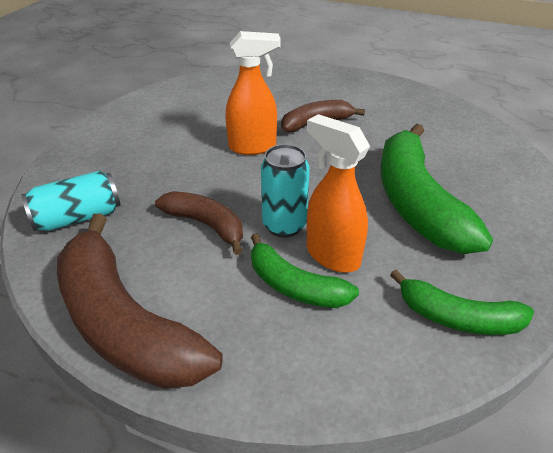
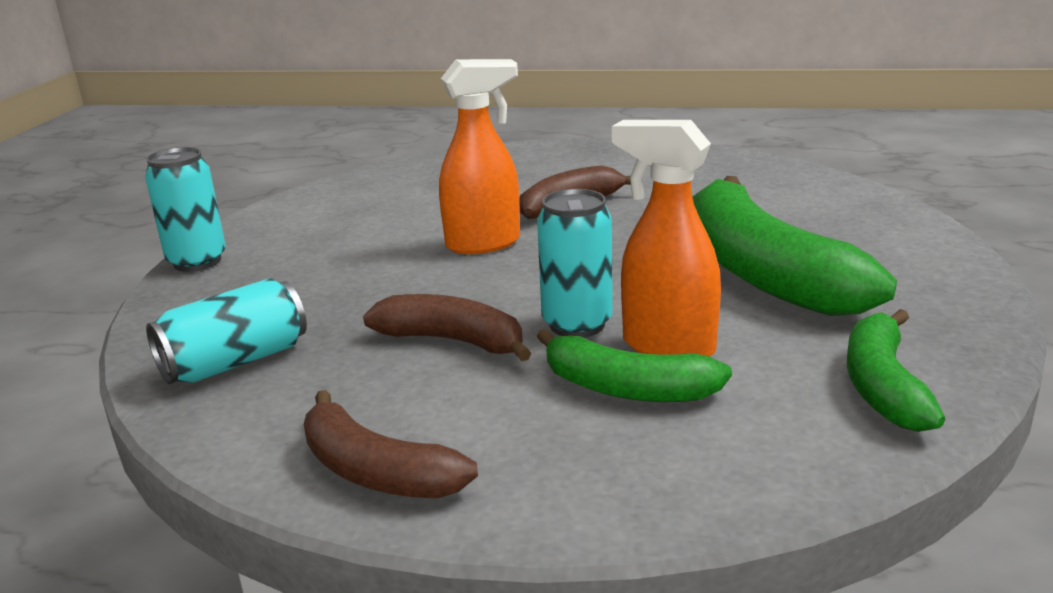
camera: 10 degrees left, 15 degrees down
brown banana [57,214,223,389] -> brown banana [304,390,478,498], size x0.55
green banana [390,270,534,335] -> green banana turned 90 degrees clockwise [847,309,945,432]
none -> turquoise can [145,147,226,272]

